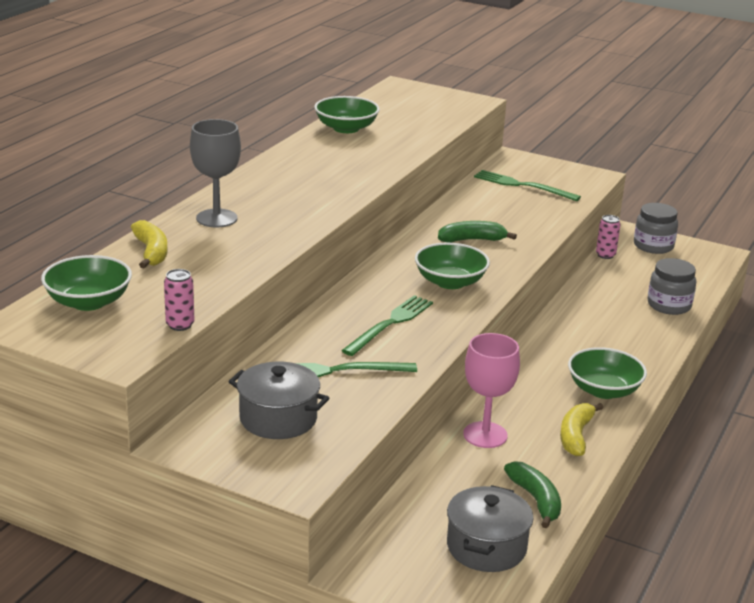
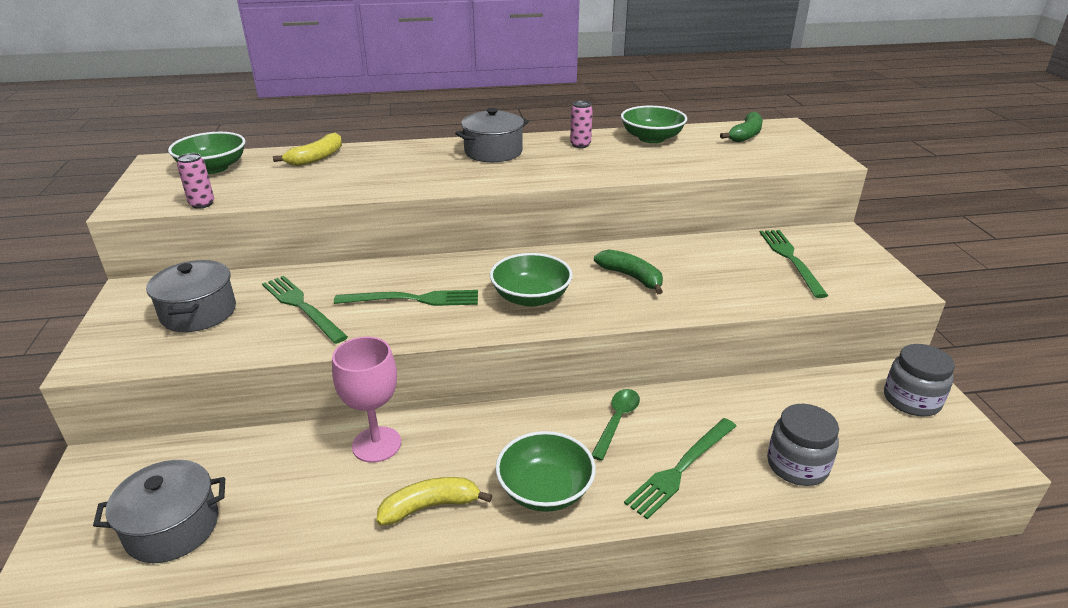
camera: 55 degrees right, 5 degrees up
grey goblet [190,119,241,227] -> none
green banana [504,461,561,529] -> green banana moved to [720,112,763,142]
pink can [596,215,621,259] -> pink can moved to [570,101,593,148]
none -> grey pot [455,108,529,162]
none -> green spoon [592,389,640,461]
none -> green fork [624,418,736,519]

